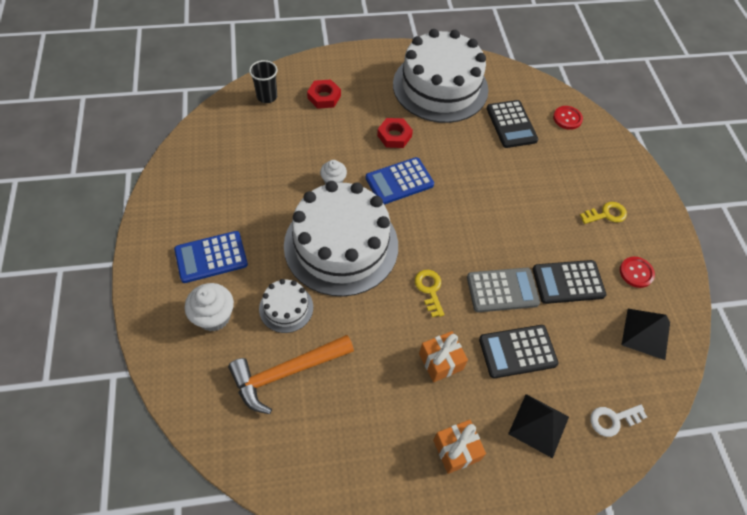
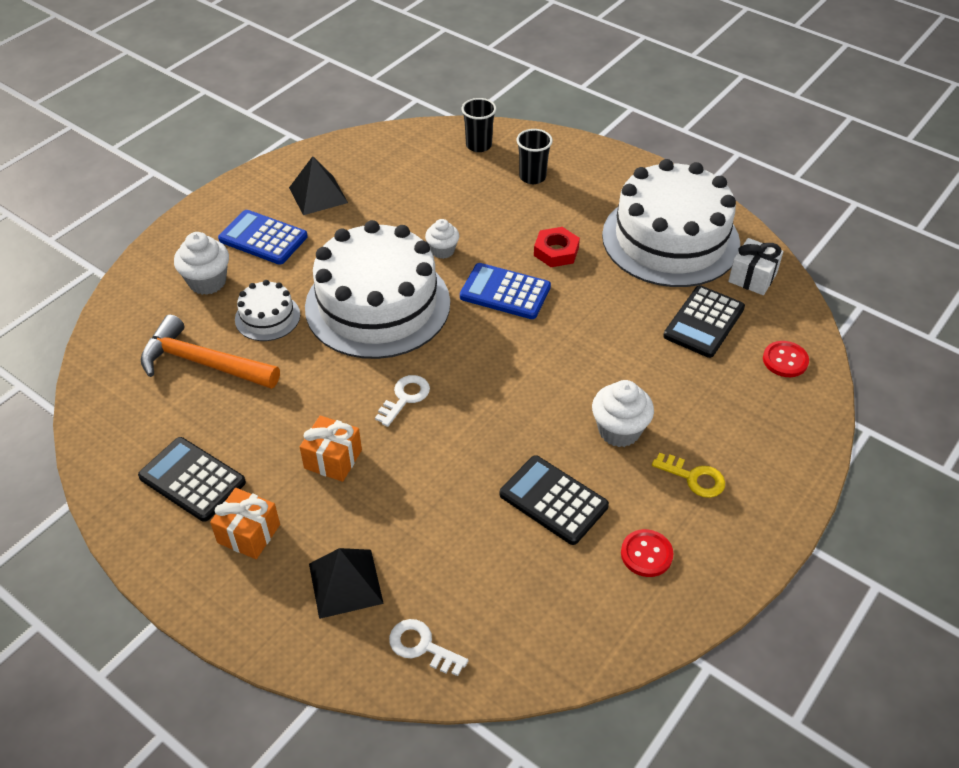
camera: 50 degrees right, 10 degrees down
red nut [307,80,341,109] -> black cup [516,129,553,184]
yellow key [415,270,444,317] -> white key [375,375,430,427]
grey calculator [467,268,540,312] -> none
black calculator [479,325,559,378] -> black calculator moved to [138,437,246,522]
black pyramid [622,309,670,360] -> black pyramid moved to [289,156,348,215]
none -> white cupcake [592,380,654,447]
none -> white gift [728,238,783,295]

